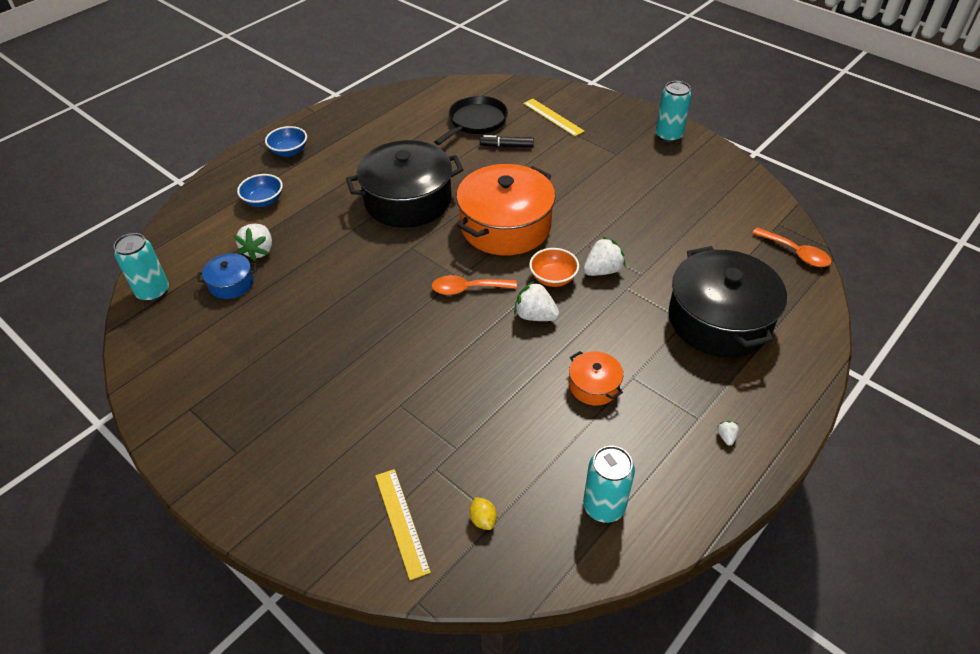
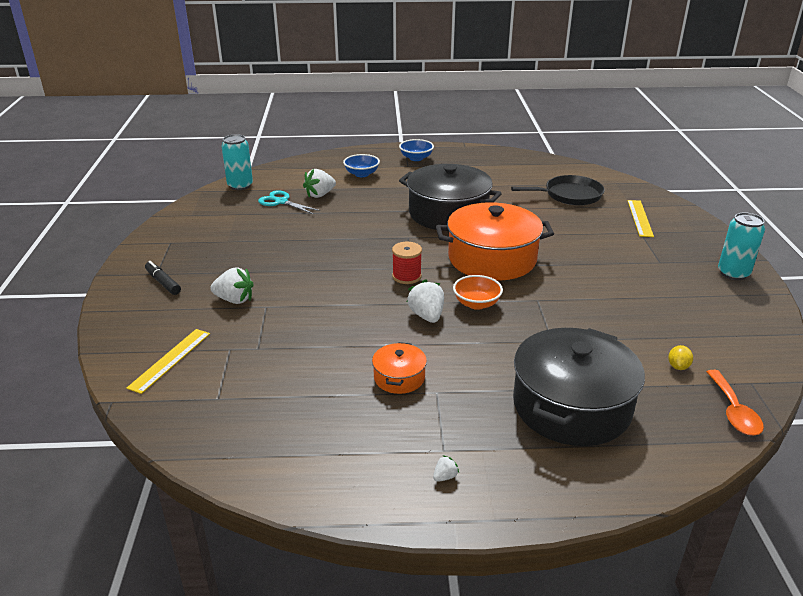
camera: 45 degrees right, 15 degrees down
blue pot [198,253,257,299] -> turquoise scissors [258,190,320,214]
orange spoon [432,275,517,295] -> red spool [392,242,422,284]
yellow lemon [469,497,497,530] -> yellow lemon moved to [668,345,693,370]
black marker [480,135,534,147] -> black marker moved to [145,261,181,295]
turquoise can [583,446,635,523] -> none
white strawberry [584,237,626,276] -> white strawberry moved to [210,267,254,304]

